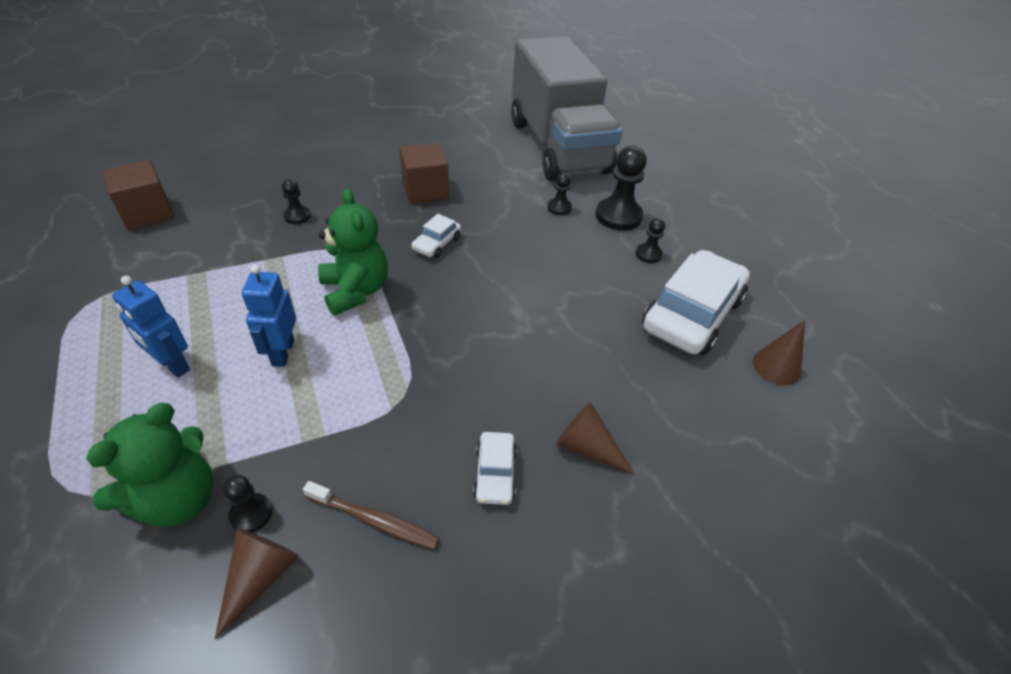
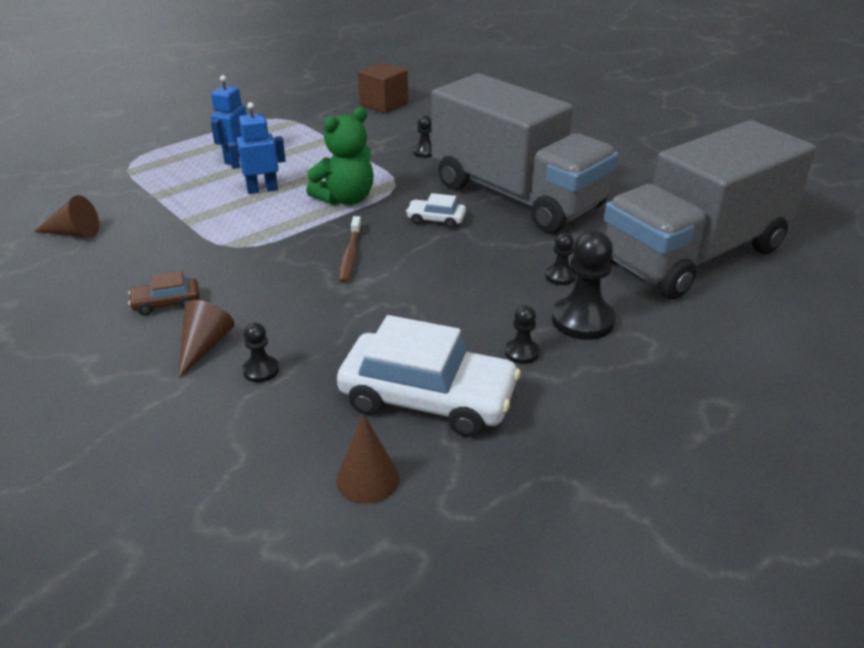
camera: 75 degrees right, 10 degrees down
green teddy bear [86,403,213,527] -> none
black pawn [223,475,272,532] -> black pawn moved to [242,323,279,382]
brown toothbrush [303,481,439,549] -> brown toothbrush moved to [339,216,362,283]
brown cube [399,143,449,203] -> grey truck [431,73,619,233]
white car [473,432,517,505] -> brown car [128,271,199,315]

